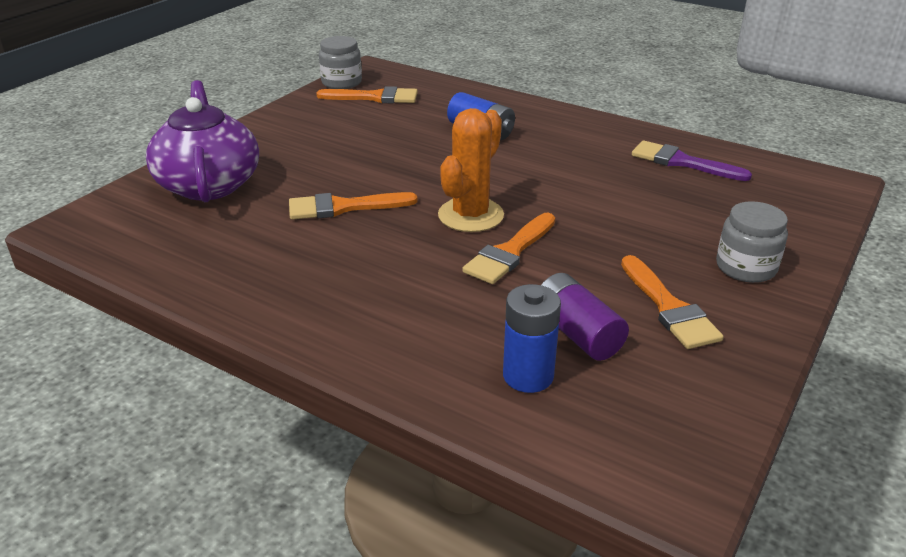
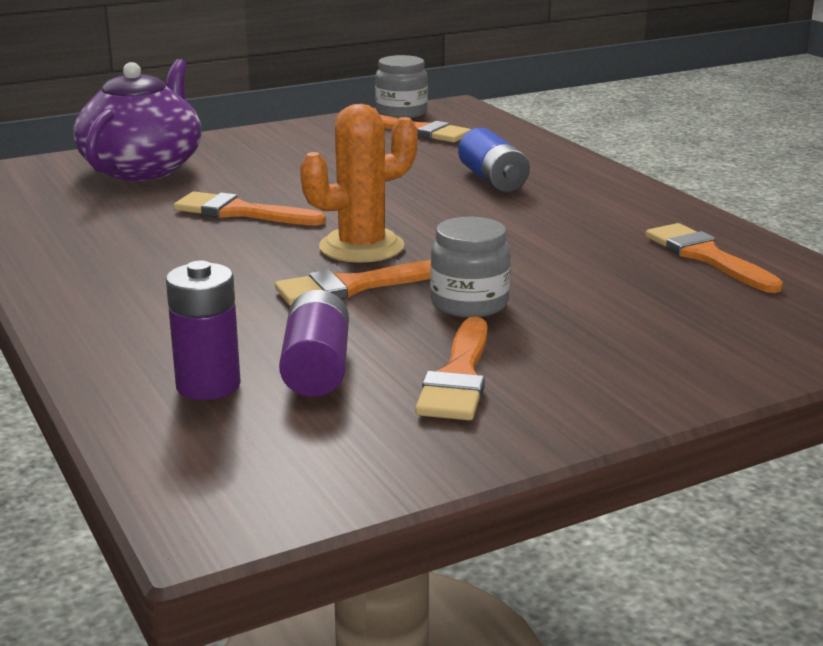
camera: 30 degrees right, 10 degrees down
blue battery [503,284,561,393] -> purple battery [166,261,241,400]
purple brush [632,140,752,181] -> orange brush [645,223,783,293]
grey jar [716,201,788,283] -> grey jar moved to [430,216,511,317]

